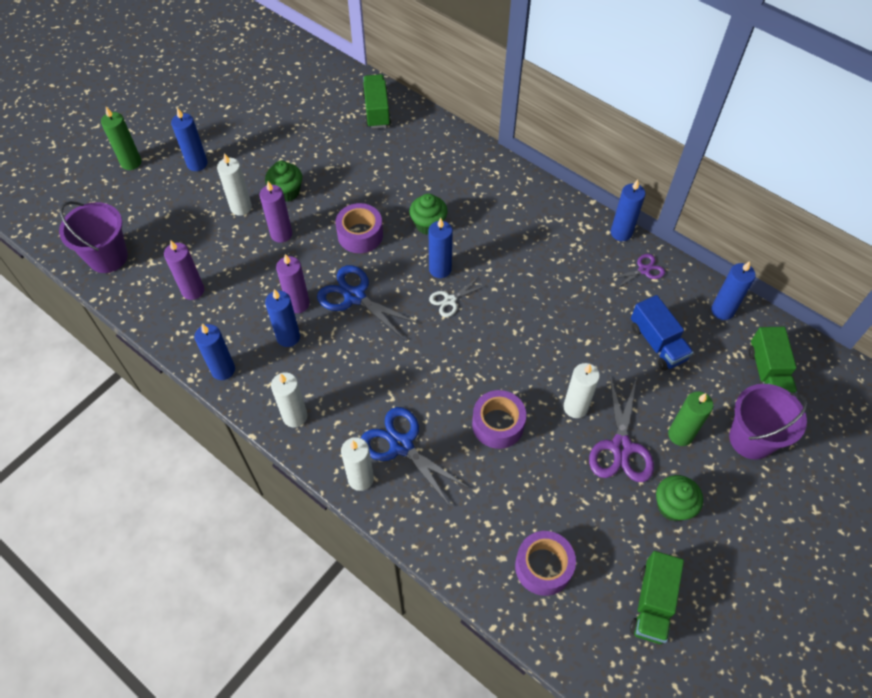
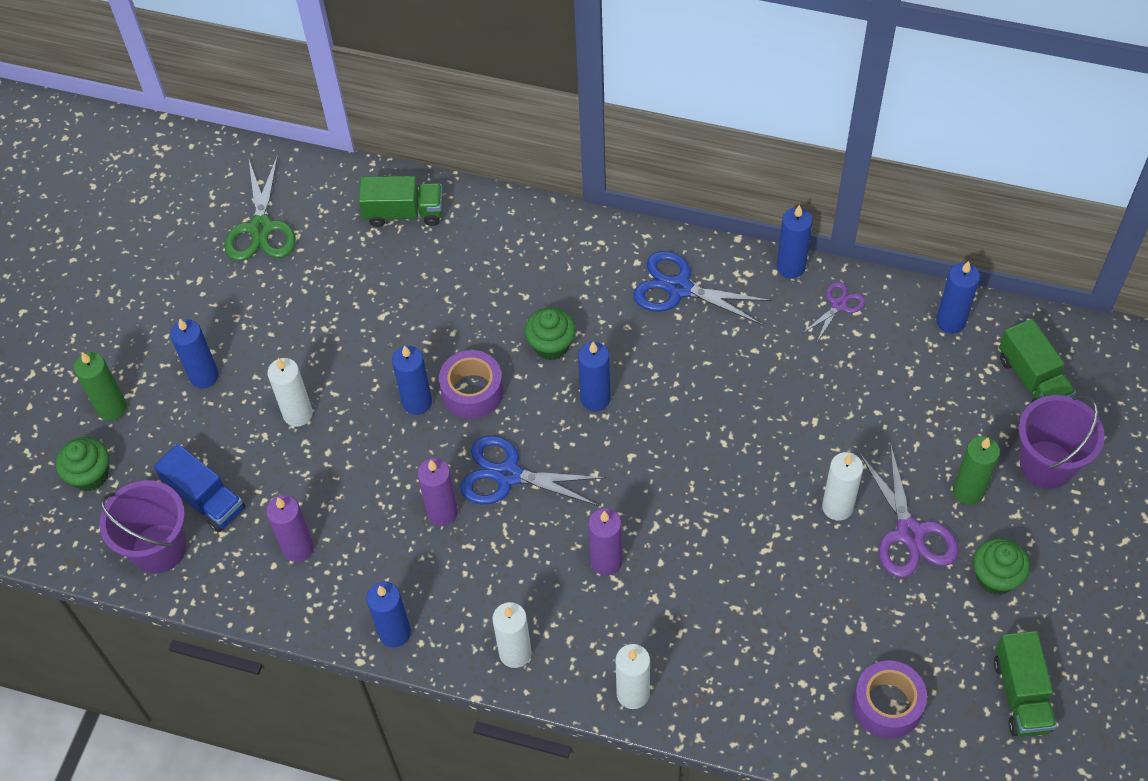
camera: 20 degrees left, 0 degrees up
purple candle [260,181,292,243] -> purple candle moved to [588,508,622,576]
green cupcake [265,161,302,202] -> green cupcake moved to [56,437,109,491]
blue candle [265,289,300,347] -> blue candle moved to [392,345,432,415]
blue scissors [361,407,469,506] -> blue scissors moved to [633,251,771,325]
green truck [362,74,391,128] -> green truck turned 120 degrees clockwise [358,176,443,227]
white scissors [429,277,487,317] -> none
purple tape [472,390,526,449] -> none
blue truck [631,295,694,370] -> blue truck moved to [154,444,245,533]
none -> green scissors [225,155,296,261]

